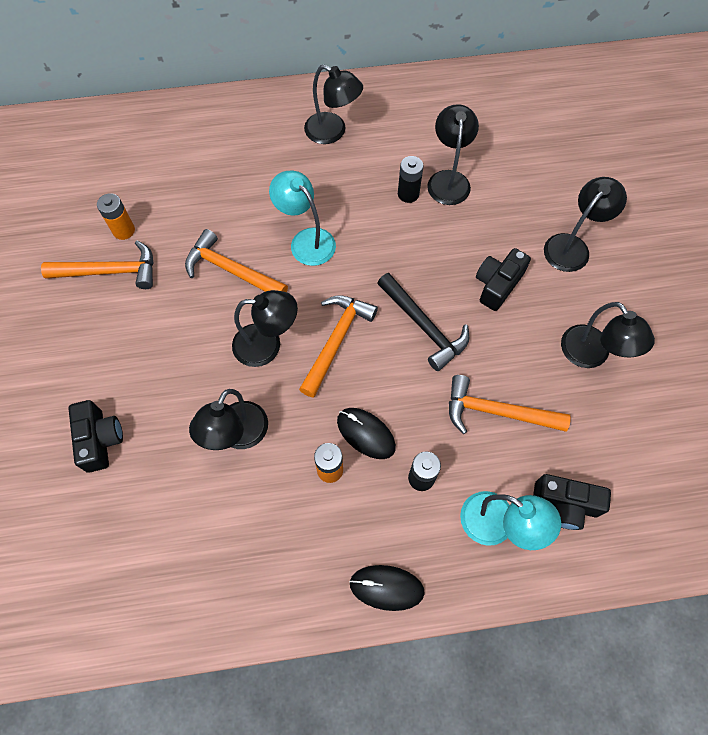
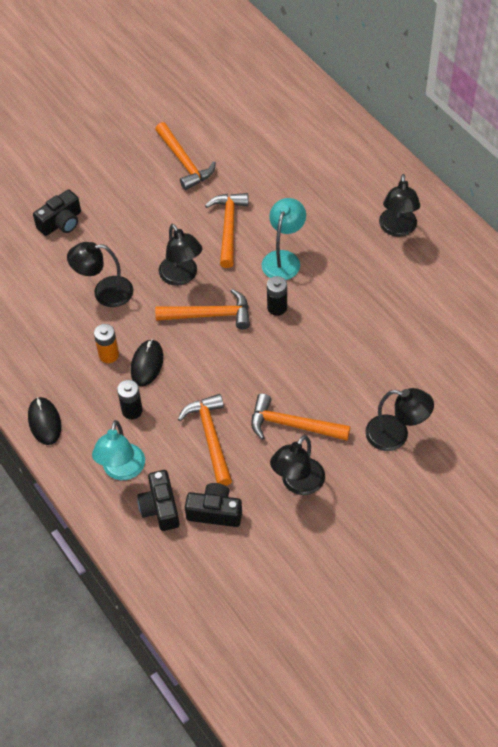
camera: 65 degrees right, 10 degrees down
orange battery [97,193,135,240] -> none
black hammer [377,273,469,371] -> none
black battery [398,156,423,203] -> black battery moved to [267,276,287,316]
black lamp [427,104,479,205] -> none
black camera [476,248,531,311] -> black camera moved to [185,483,242,527]
none -> orange hammer [251,394,350,441]

